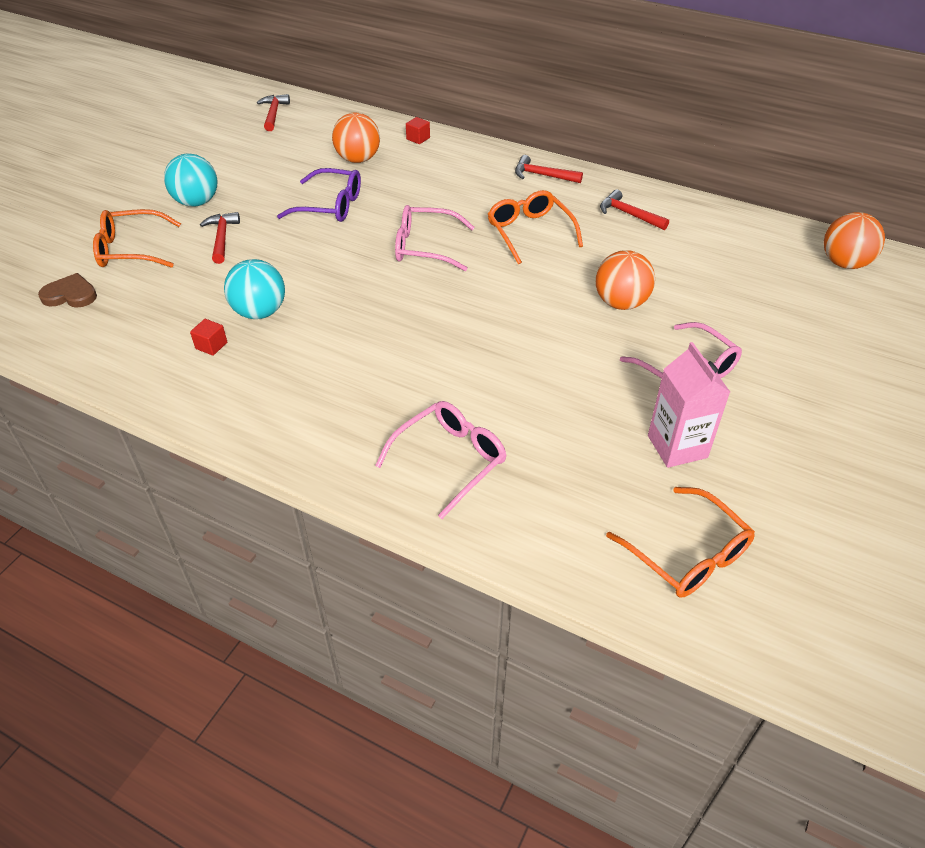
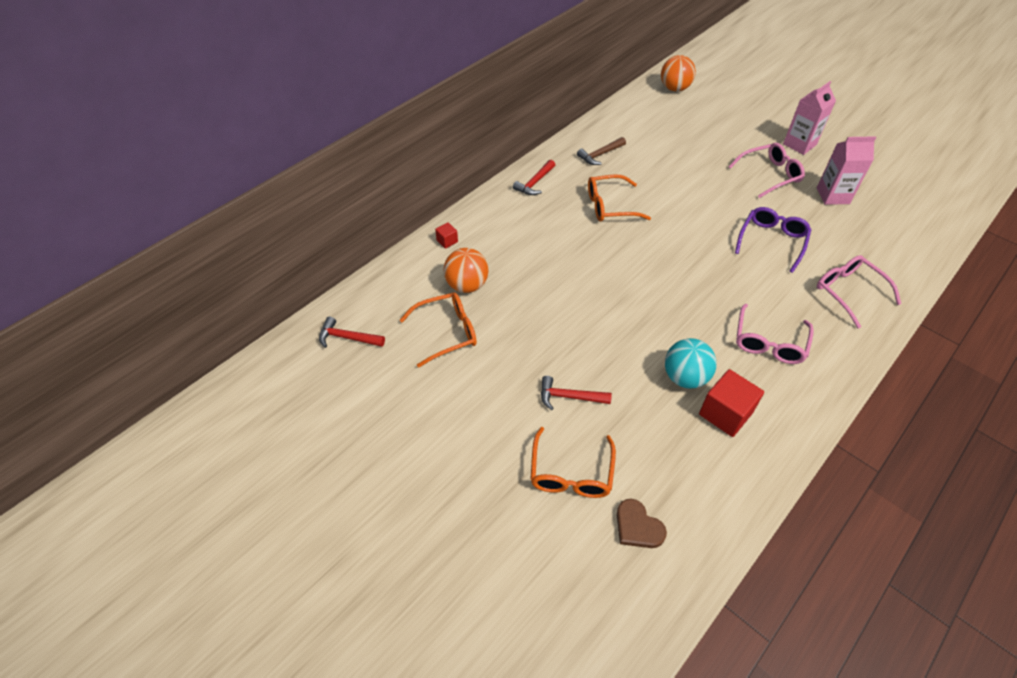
camera: 75 degrees left, 5 degrees up
brown heart [38,273,97,308] -> brown heart turned 60 degrees counterclockwise [617,499,667,548]
turquoise ball [164,153,217,206] -> none
red cube [190,319,227,356] -> red cube [699,369,764,437], size x2.04
purple glasses [277,168,361,222] -> purple glasses moved to [735,207,811,273]
pink glasses [395,205,475,271] -> pink glasses moved to [736,304,814,364]
orange ball [596,250,655,310] -> none
red hammer [600,189,669,230] -> brown hammer [577,137,626,165]
orange glasses [606,487,755,598] -> orange glasses moved to [400,293,477,368]
none -> pink carton [783,81,836,155]

